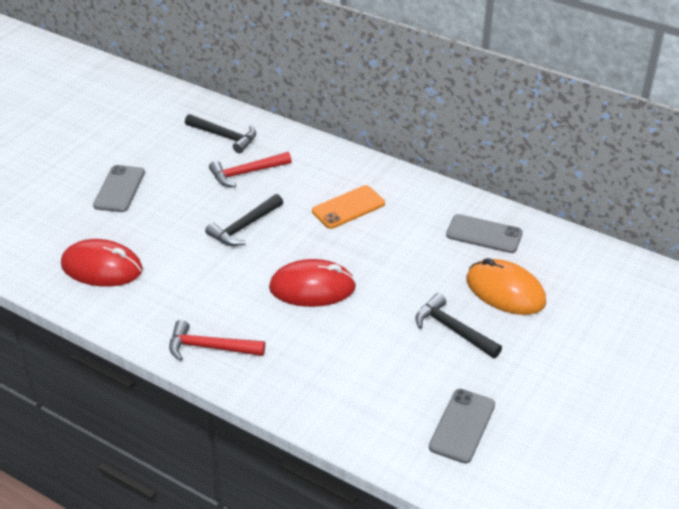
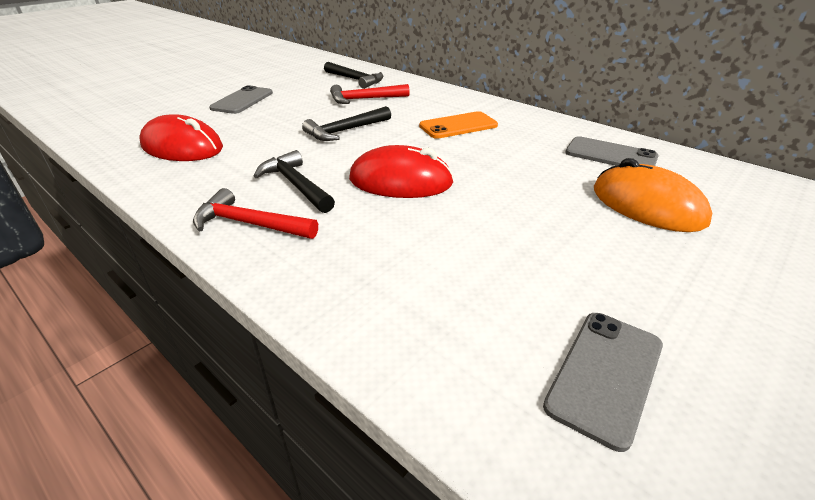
camera: 10 degrees right, 5 degrees down
black hammer [416,293,502,358] -> black hammer moved to [254,150,335,213]

